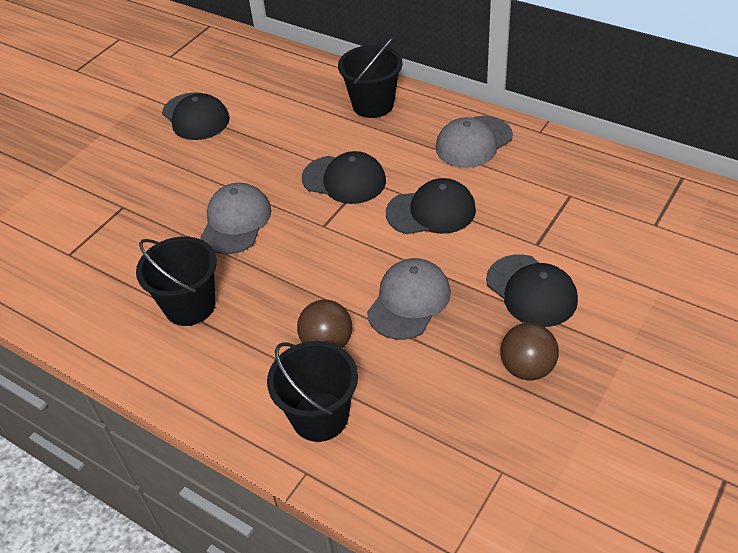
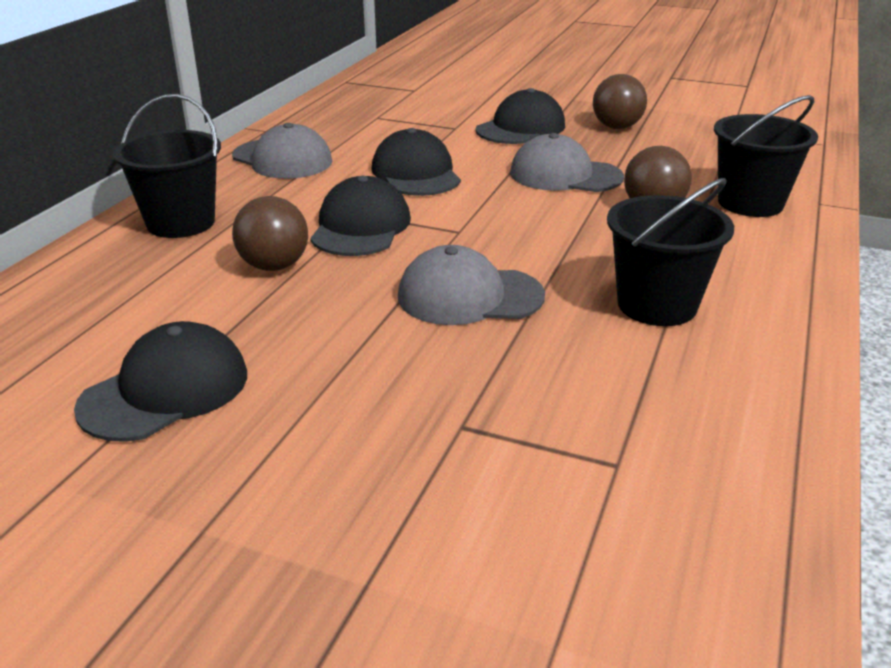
camera: 105 degrees left, 15 degrees down
none -> brown ball [232,196,308,271]

